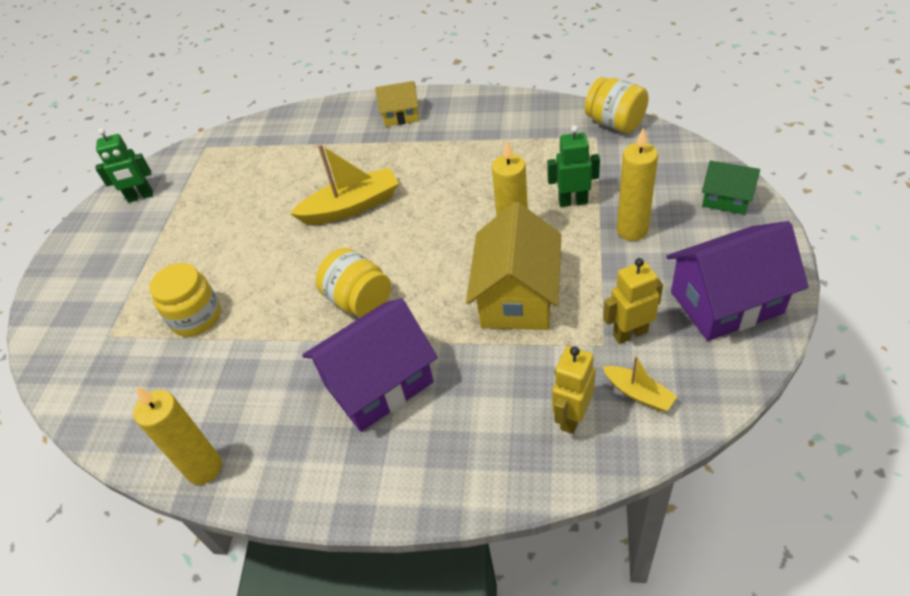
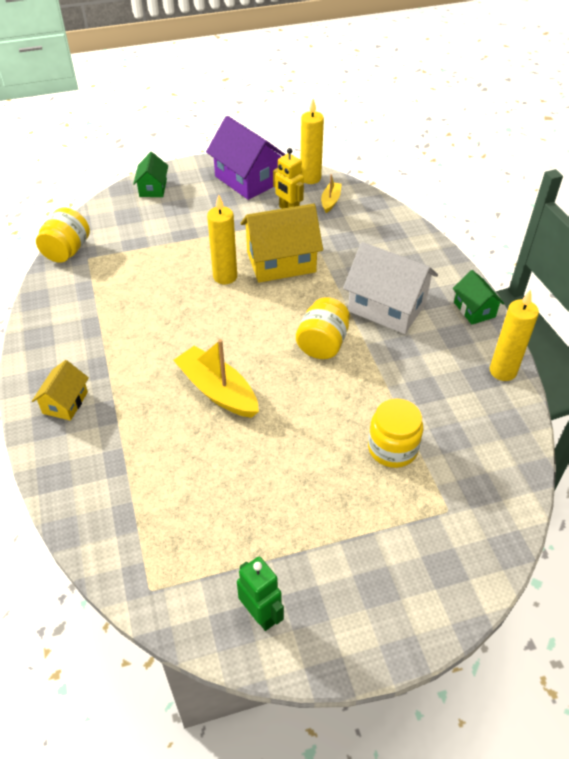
camera: 120 degrees left, 0 degrees up
purple house [302,298,438,432] -> white house [343,242,438,334]
yellow house [375,81,419,127] -> yellow house turned 45 degrees clockwise [32,360,89,421]
green robot [547,125,600,207] -> none
yellow robot [552,346,596,434] -> none
yellow candle [617,128,658,241] -> yellow candle moved to [301,99,324,184]
none -> green house [453,270,505,325]

